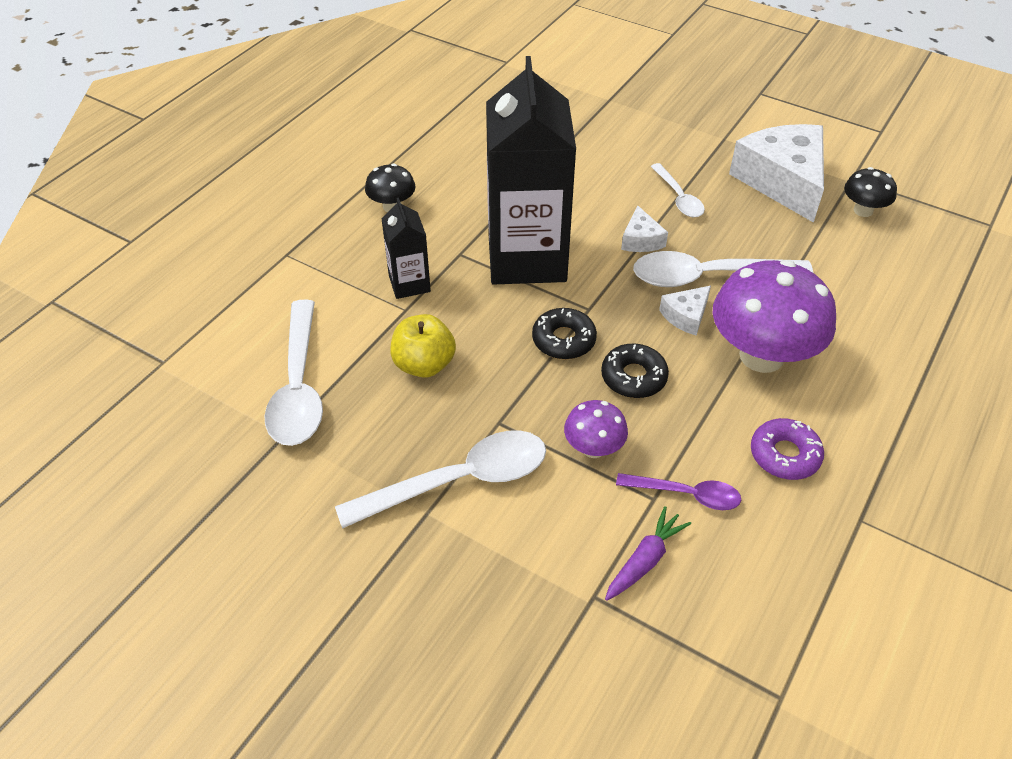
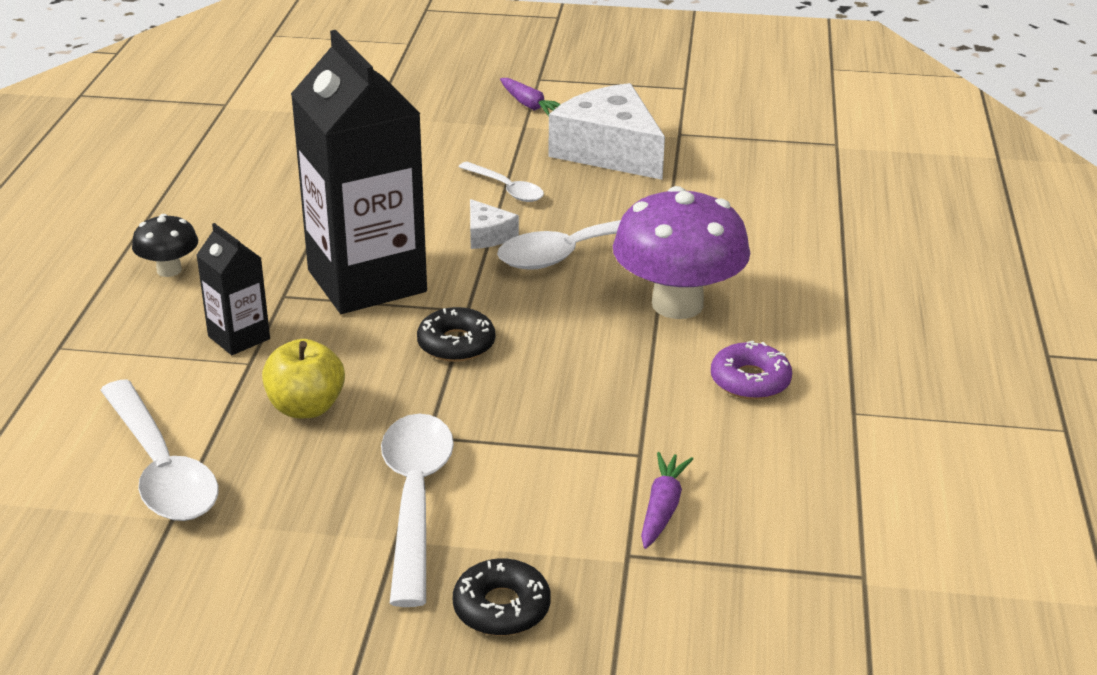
camera: 25 degrees left, 15 degrees down
white spoon [335,430,546,529] -> white spoon turned 45 degrees counterclockwise [381,414,454,607]
purple mushroom [564,400,628,458] -> none
black donut [601,344,669,398] -> black donut moved to [453,558,551,636]
purple spoon [616,473,741,510] -> none
white cheese [659,286,711,336] -> none
black mushroom [844,167,897,217] -> none
none -> purple carrot [500,78,561,116]

